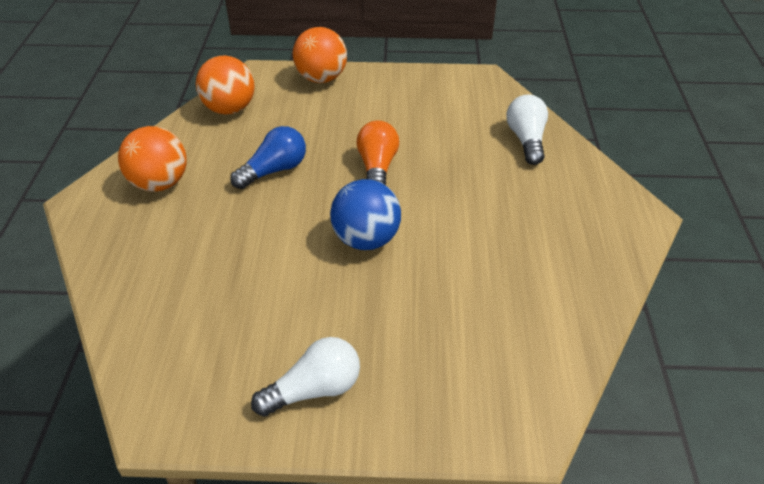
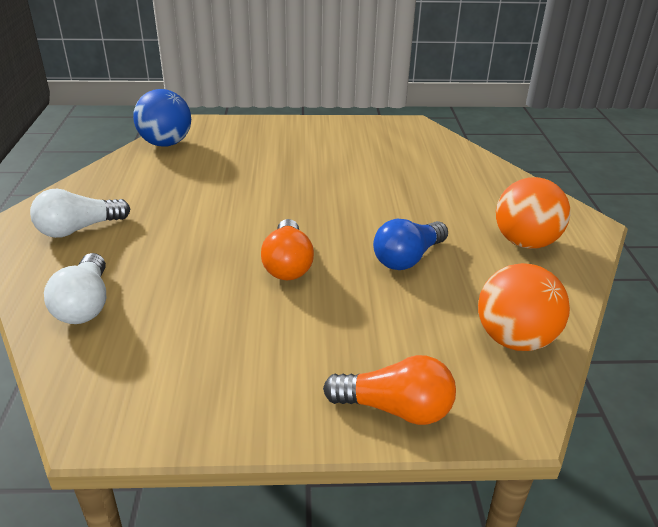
camera: 175 degrees right, 10 degrees down
white light bulb [251,337,360,417] -> white light bulb moved to [30,189,130,238]
orange ball [293,27,347,83] -> orange light bulb [323,355,456,425]
blue ball [330,179,401,250] -> blue ball moved to [133,89,191,147]

